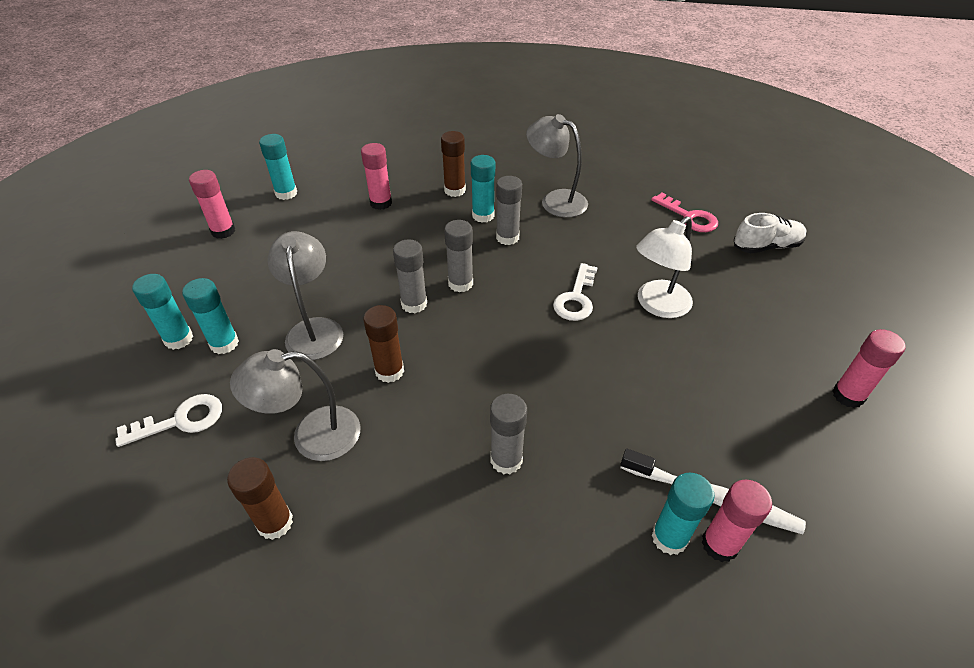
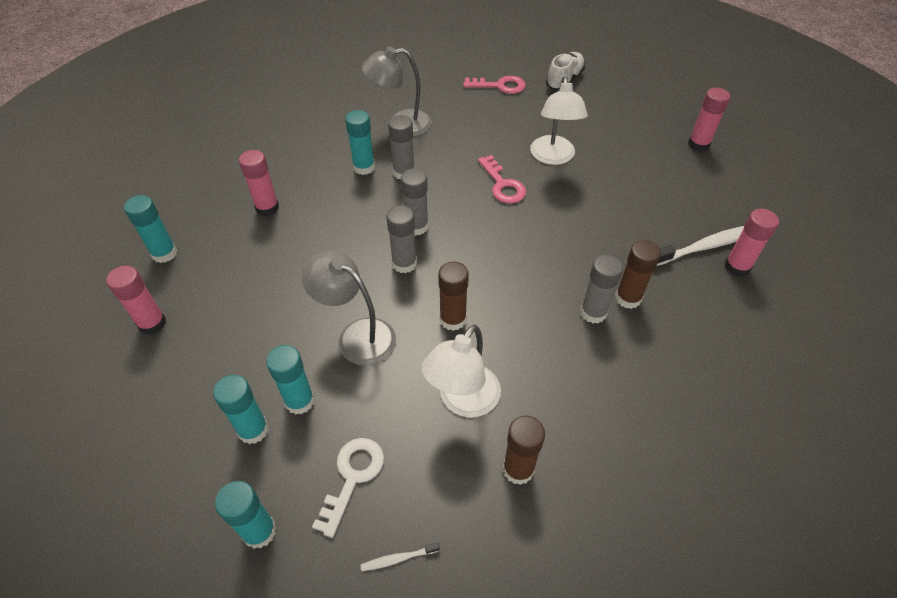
camera: 45 degrees left, 5 degrees up
grey lamp [230,349,361,461] -> white lamp [422,324,501,418]
brown glue stick [441,131,466,197] -> brown glue stick moved to [615,240,661,309]
white key [553,263,598,321] -> pink key [478,155,526,203]
turquoise glue stick [651,473,715,555] -> turquoise glue stick moved to [215,481,277,549]
none -> white toothbrush [360,543,440,571]

